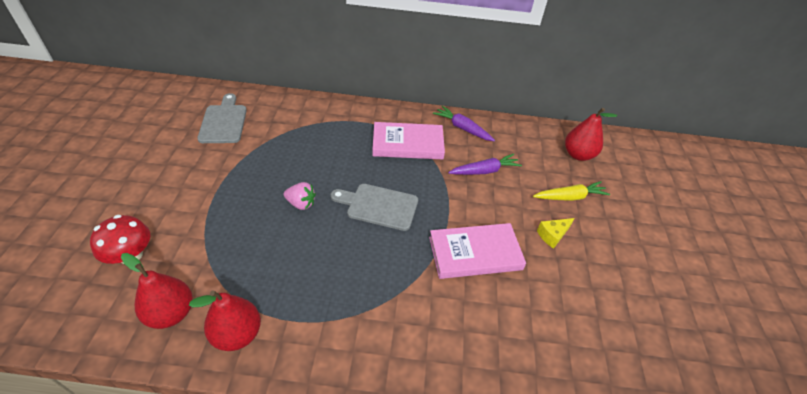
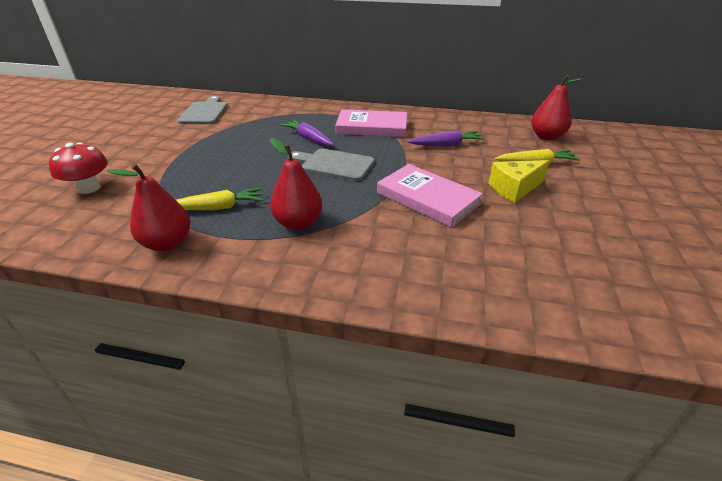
camera: 10 degrees right, 10 degrees down
red pear [121,253,193,329] -> red pear moved to [270,138,322,230]
pink strawberry [284,182,316,210] -> none
pink book [429,223,526,279] -> pink book turned 45 degrees clockwise [377,164,483,228]
purple carrot [433,106,495,141] -> purple carrot moved to [280,120,334,146]
yellow cheese [537,218,575,249] -> yellow cheese [489,160,550,203], size x1.50
none -> yellow carrot [176,188,263,210]

